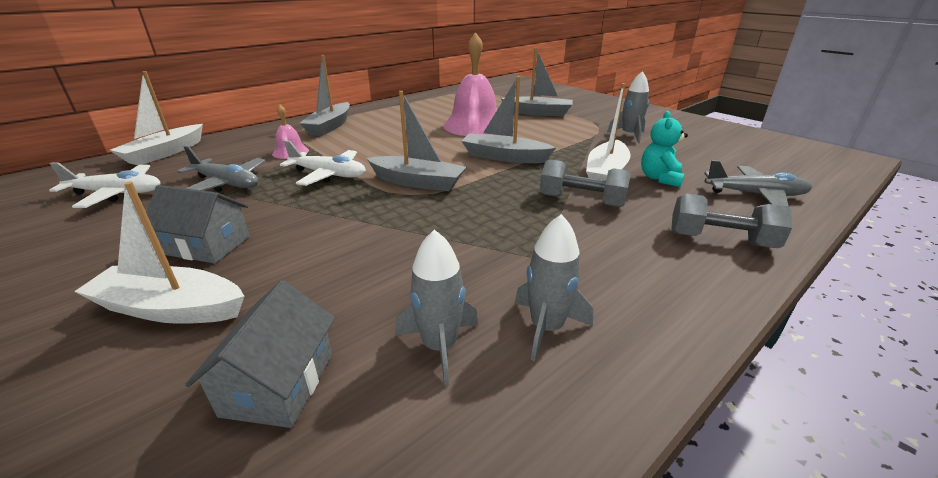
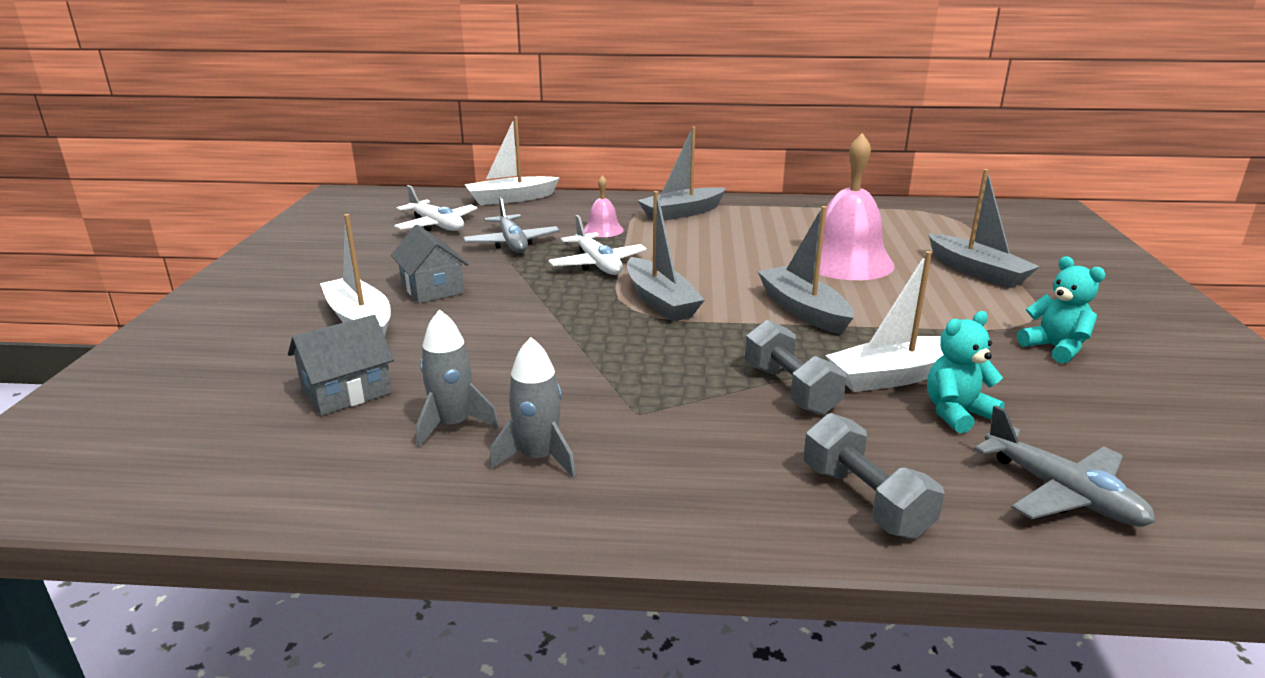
camera: 45 degrees right, 5 degrees down
grey rocket [607,71,649,143] -> turquoise teddy bear [1017,256,1106,363]

